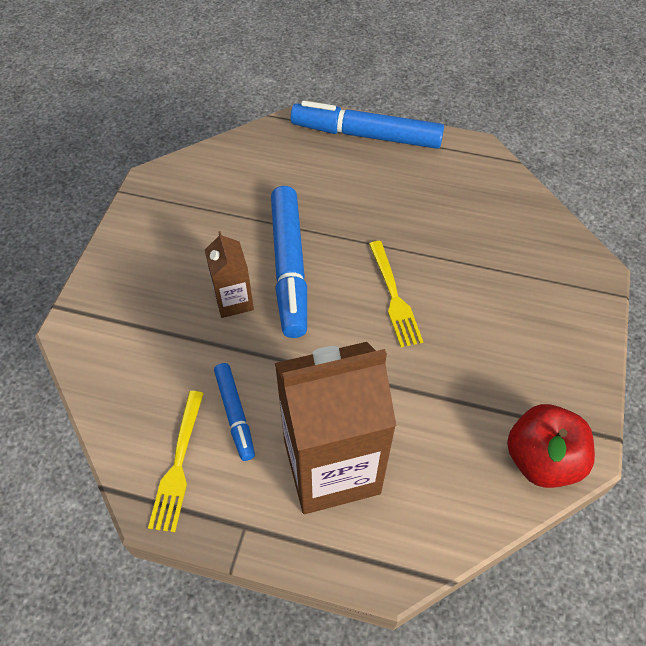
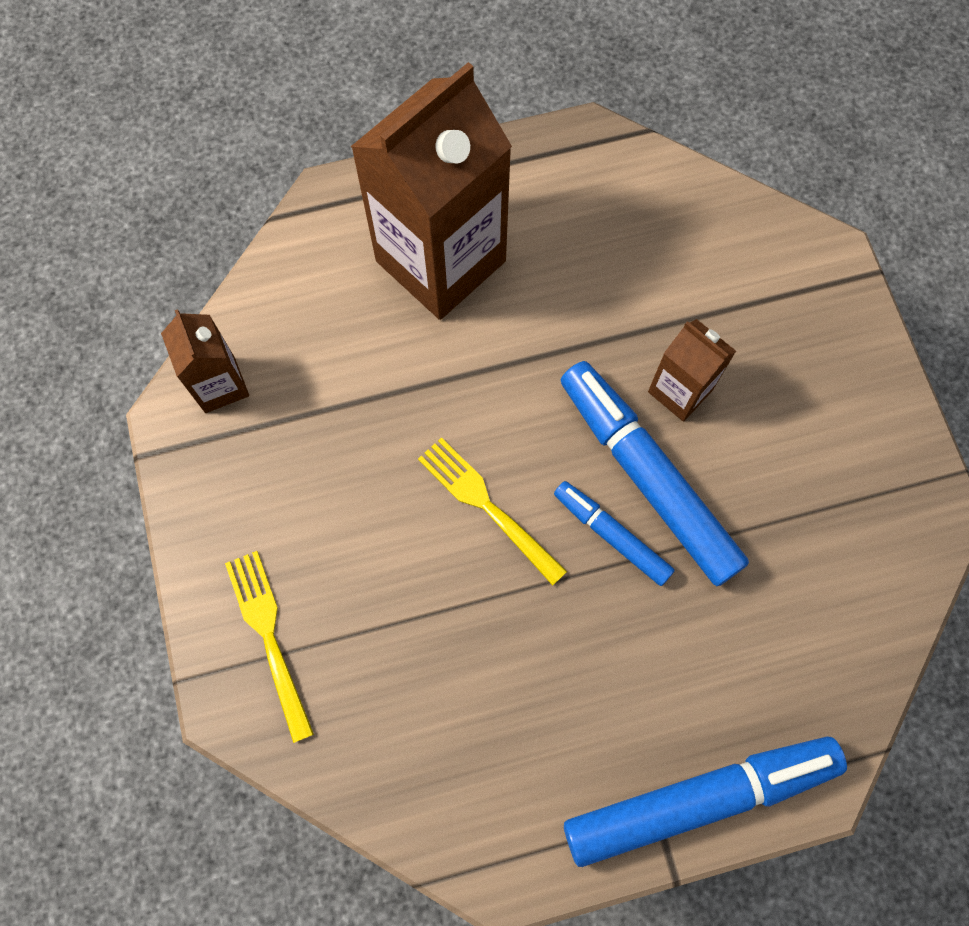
camera: 150 degrees right, 15 degrees up
yellow fork [148,391,204,532] -> yellow fork moved to [225,551,314,743]
blue marker [214,363,255,461] -> blue marker moved to [554,481,675,586]
red apple [507,404,595,488] -> brown carton [161,309,249,413]

